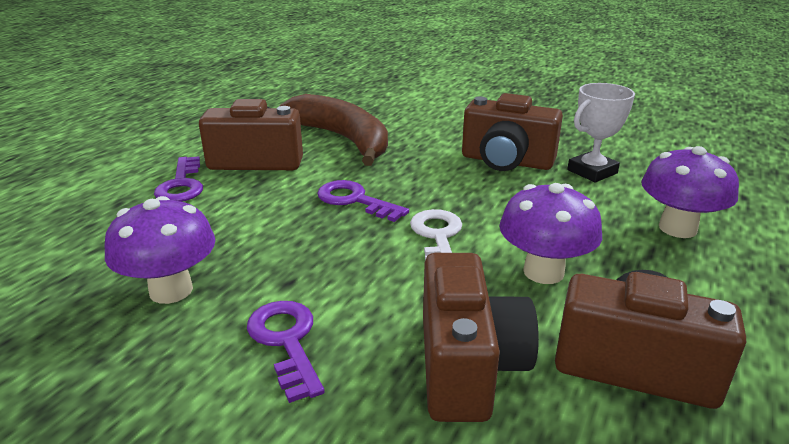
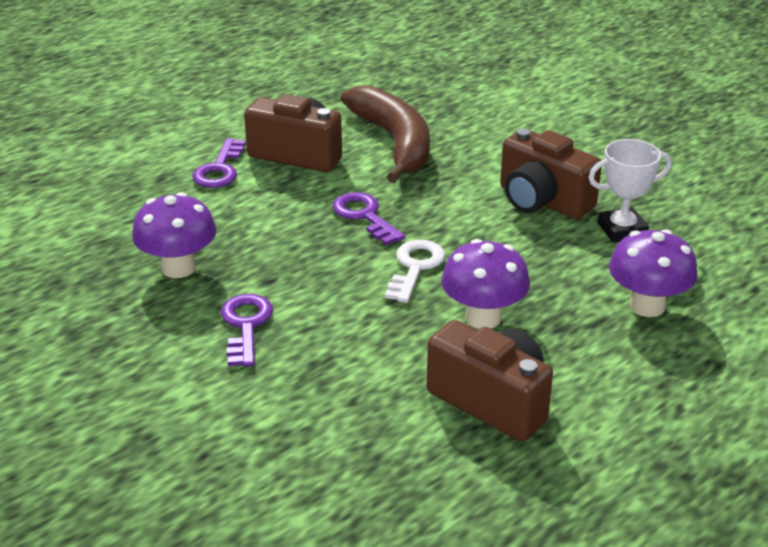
camera: 20 degrees right, 5 degrees up
brown camera [423,253,539,422] -> none

